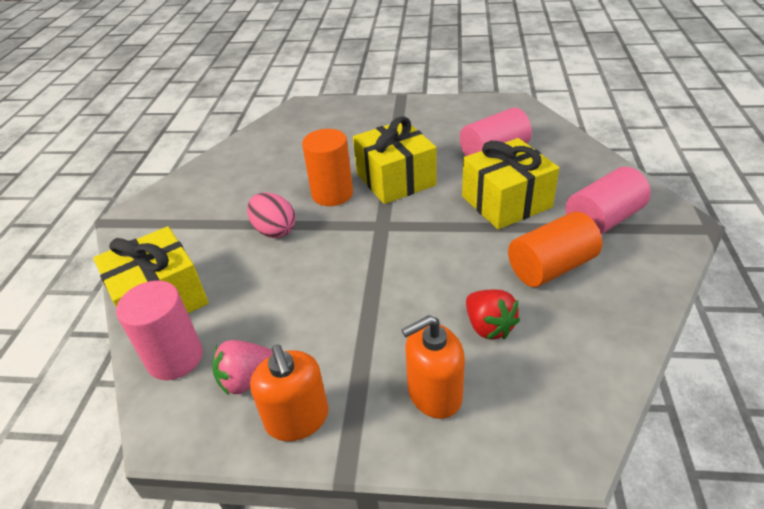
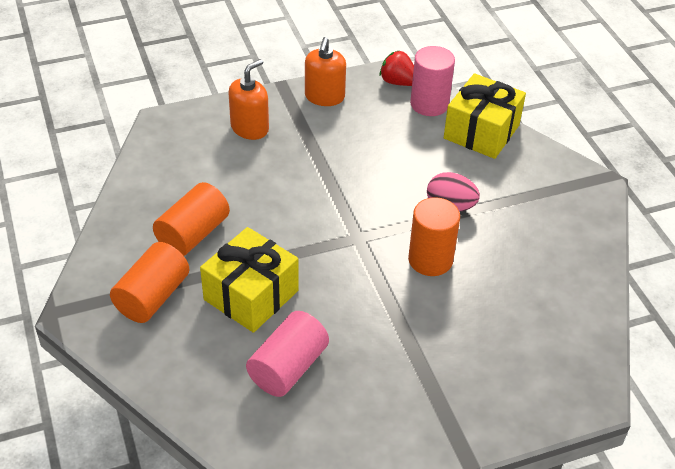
camera: 150 degrees right, 5 degrees up
pink strawberry [213,340,273,395] -> none
orange soap dispenser [250,344,329,441] -> orange soap dispenser turned 120 degrees counterclockwise [305,37,346,106]
yellow gift [353,116,436,204] -> none
red strawberry [466,290,520,339] -> red strawberry moved to [380,51,414,86]
pink cylinder [565,167,651,235] -> orange cylinder [110,242,190,323]

